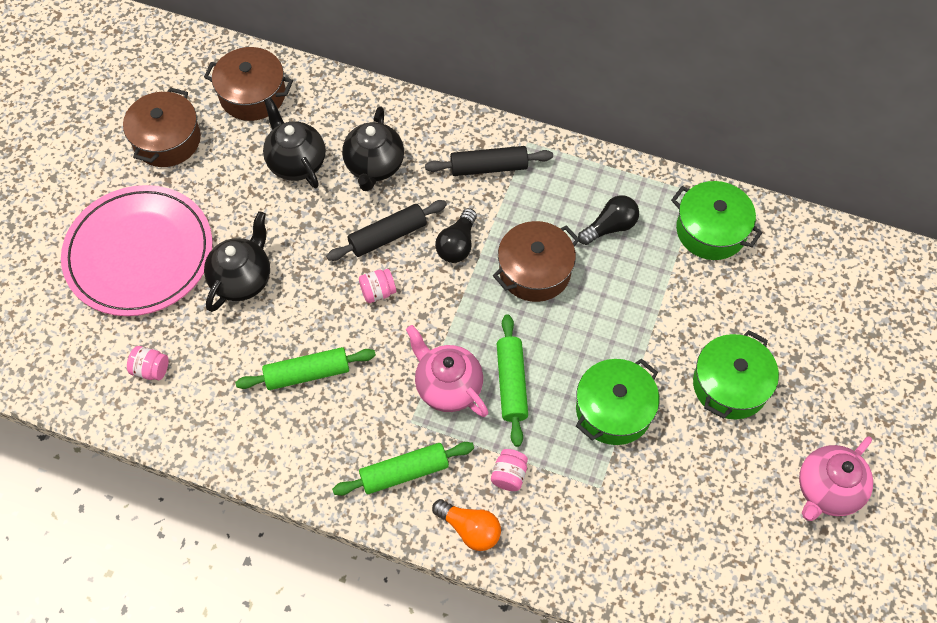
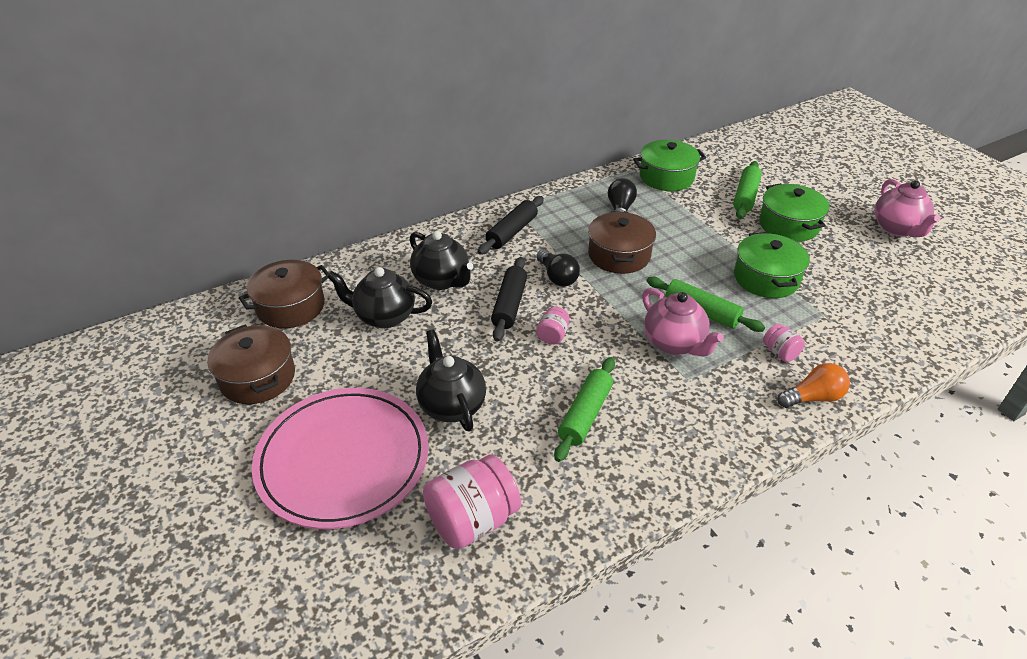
camera: 50 degrees left, 20 degrees down
pink jar [127,346,169,380] -> pink jar [423,454,521,549], size x1.99
green rolling pin [332,442,474,496] -> green rolling pin moved to [733,161,762,219]
pink teapot [406,325,488,417] -> pink teapot turned 120 degrees counterclockwise [642,288,724,357]

